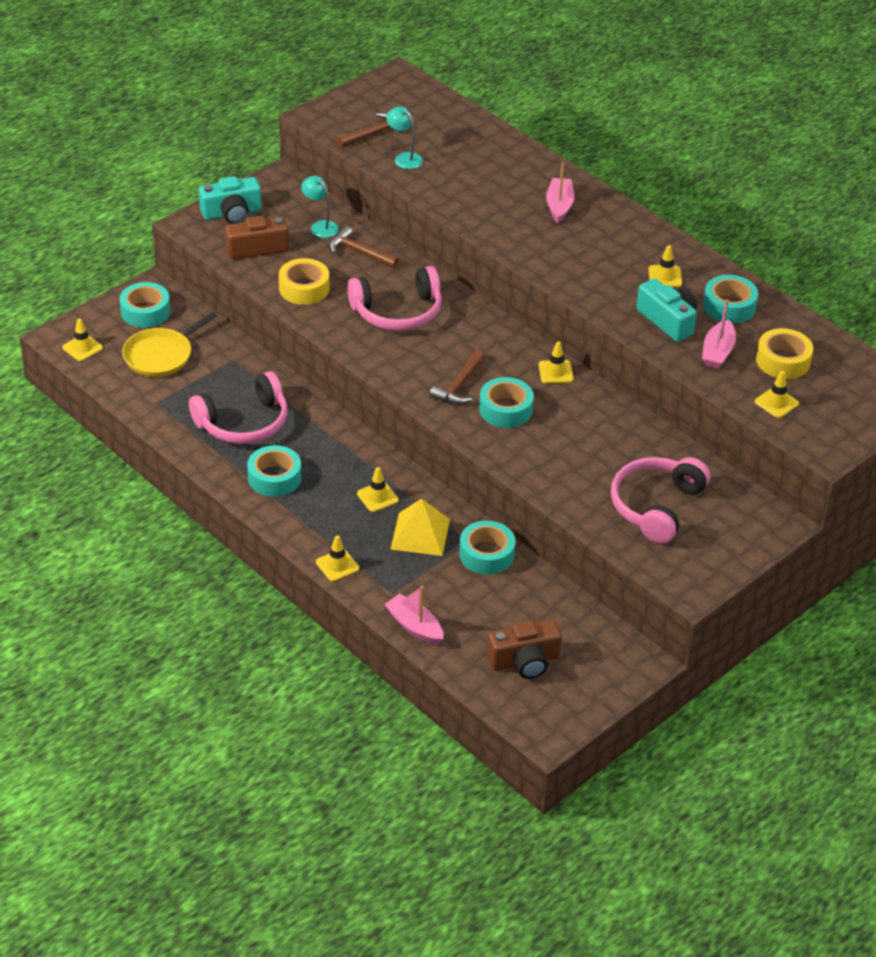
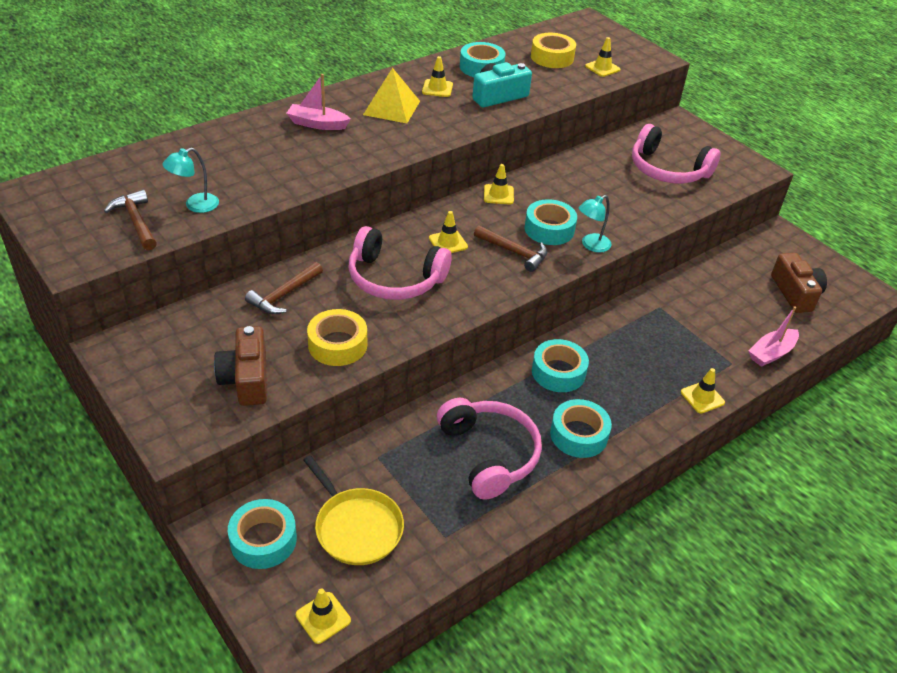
camera: 85 degrees left, 0 degrees up
turquoise camera [199,176,261,224] -> none
turquoise lamp [301,176,339,238] -> turquoise lamp moved to [578,195,612,253]
pink headphones [347,266,442,331] -> pink headphones turned 120 degrees clockwise [348,226,452,300]
yellow traffic cone [357,467,399,512] -> yellow traffic cone moved to [429,211,468,253]
yellow pyramid [390,499,450,556] -> yellow pyramid moved to [363,68,420,123]
turquoise tape [459,521,515,575] -> turquoise tape moved to [532,339,589,392]
pink boat [702,299,736,369] -> none

